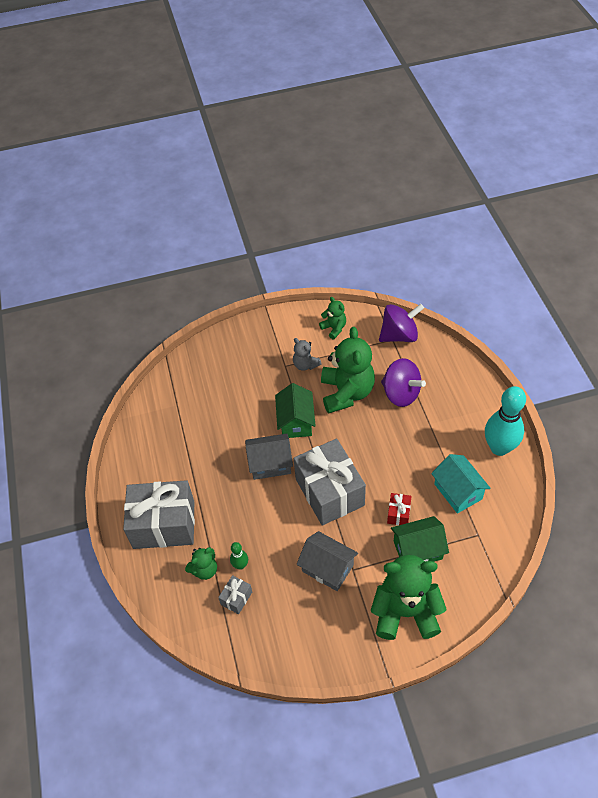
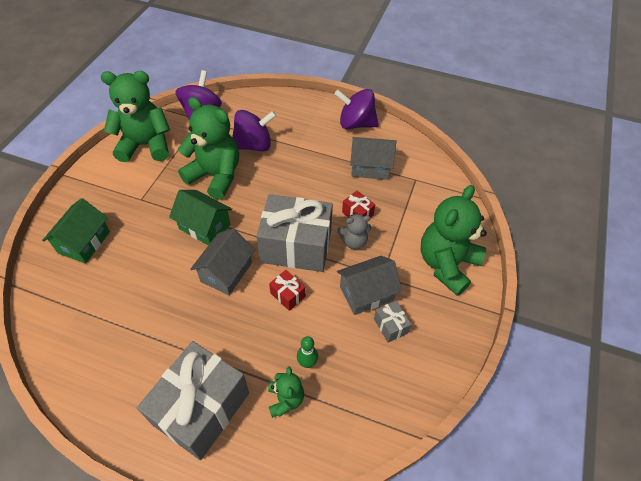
camera: 60 degrees left, 0 degrees up
grey gift [218,575,252,614] -> grey gift moved to [374,301,411,343]
grey teddy bear [293,338,322,371] -> grey teddy bear moved to [337,213,371,250]
green teddy bear [319,297,346,339] -> green teddy bear [101,71,170,162], size x2.03
green house [391,516,449,562] -> green house moved to [42,198,110,264]
turquoise house [431,454,491,514] -> grey house [350,137,396,180]
turquoise bowling pin [485,386,526,456] -> purple spinning top [334,89,379,129]
none -> red gift [269,270,306,311]

